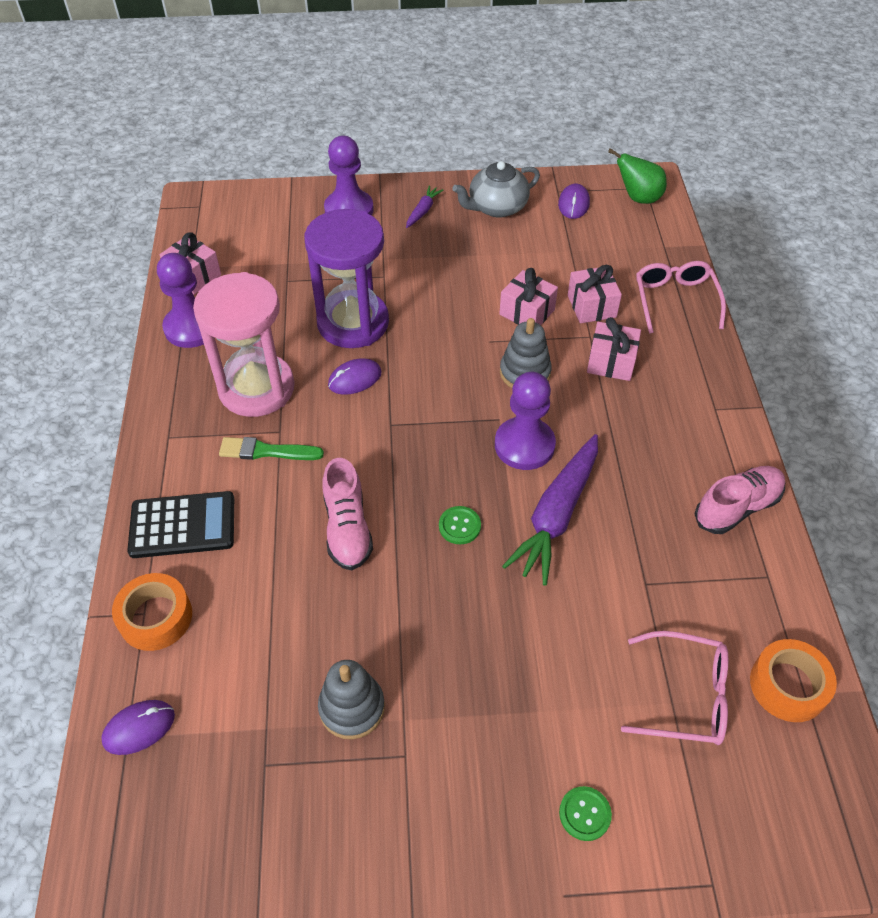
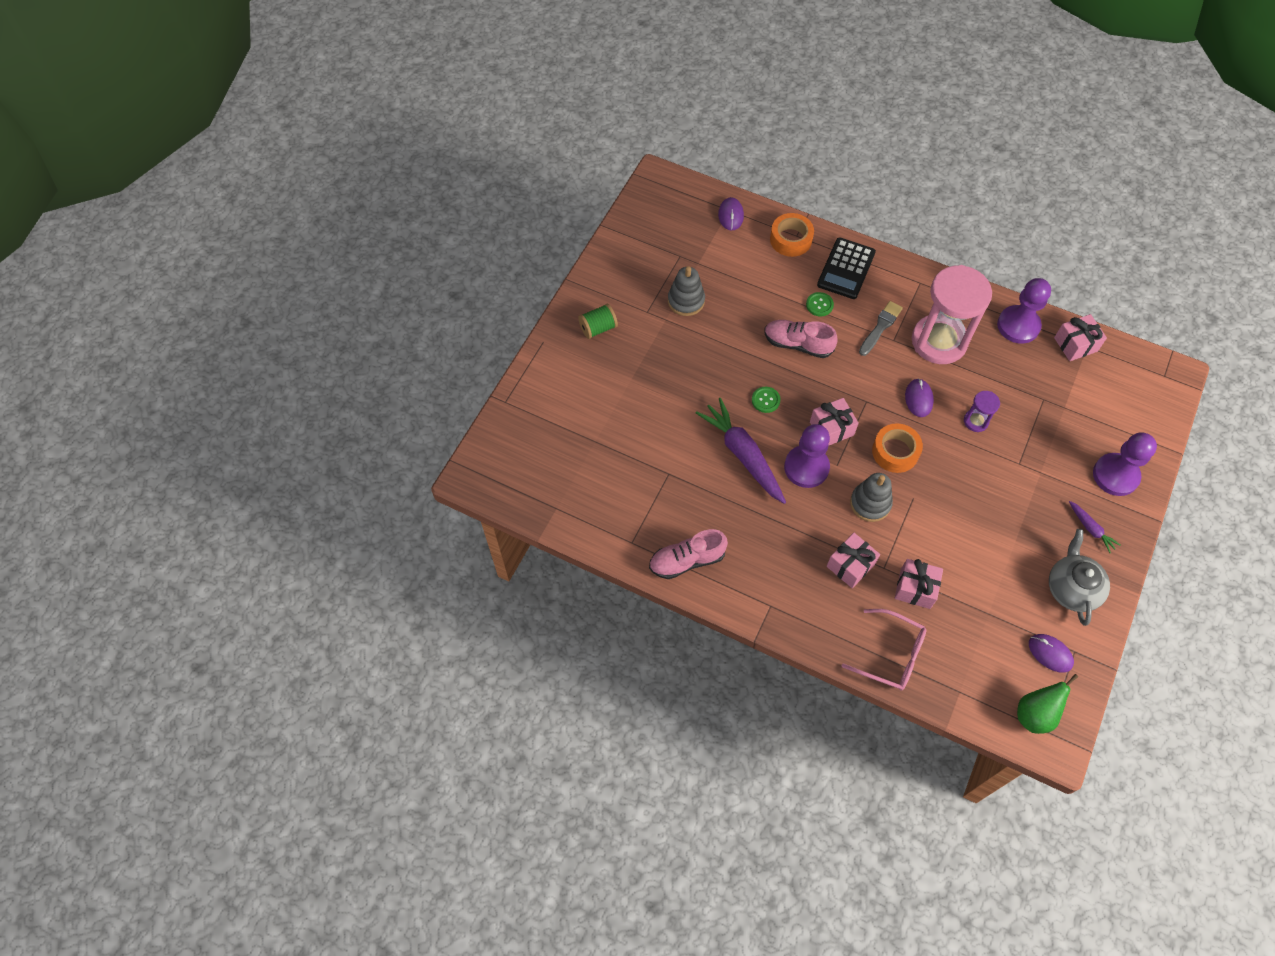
camera: 120 degrees right, 10 degrees up
green brush [219,437,324,460] -> grey brush [859,301,903,356]
purple hourglass [304,209,389,348] -> purple hourglass [964,391,1000,432], size x0.43
pink gift [499,268,558,325] -> pink gift moved to [810,398,859,445]
green button [559,786,612,841] -> green button moved to [806,292,834,316]
pink glasses [621,631,729,745] -> none
pink shoe [695,466,785,534] -> pink shoe turned 75 degrees clockwise [649,529,728,579]
orange tape [750,639,837,722] -> orange tape moved to [872,423,923,473]
none -> green spool [578,304,618,339]

